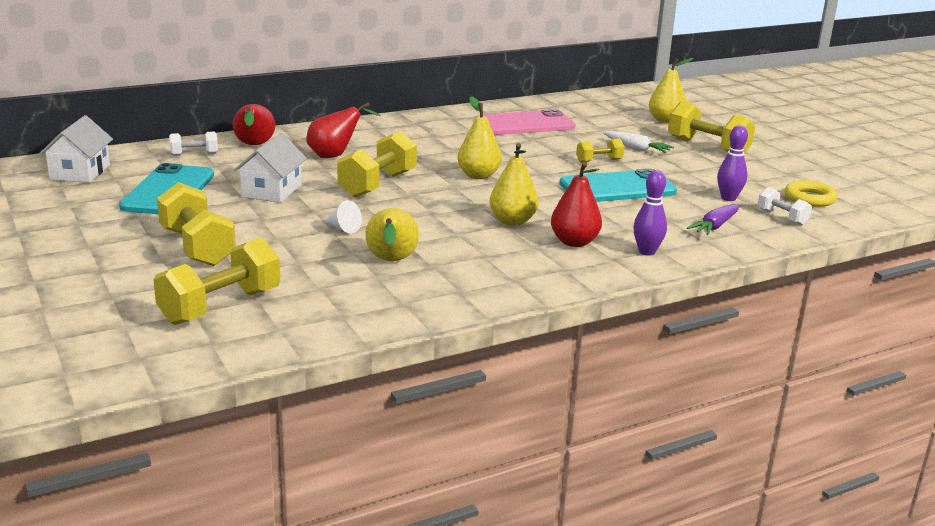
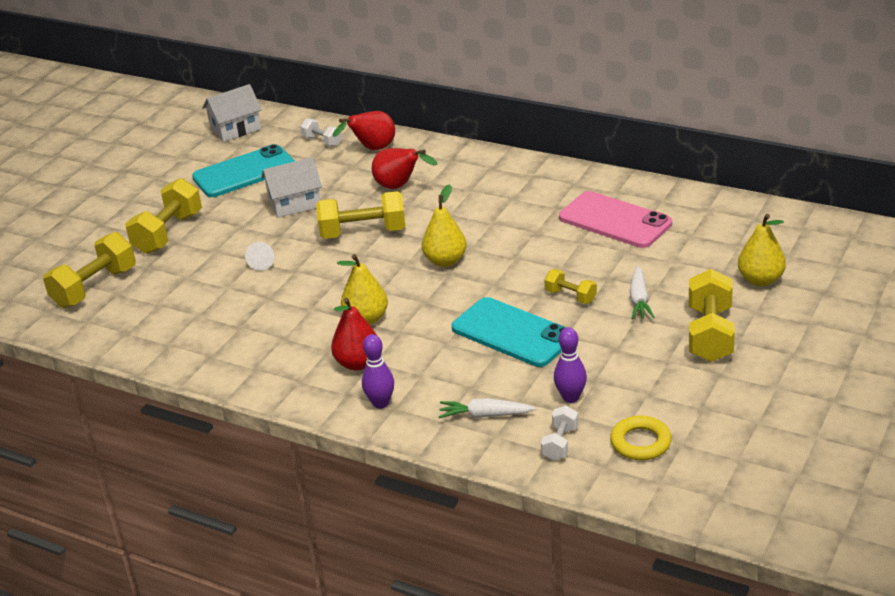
camera: 60 degrees right, 10 degrees up
yellow dumbbell [153,238,281,325] -> yellow dumbbell turned 60 degrees counterclockwise [43,232,136,308]
yellow pear [365,208,419,261] -> none
purple carrot [687,204,739,235] -> white carrot [439,398,536,418]

